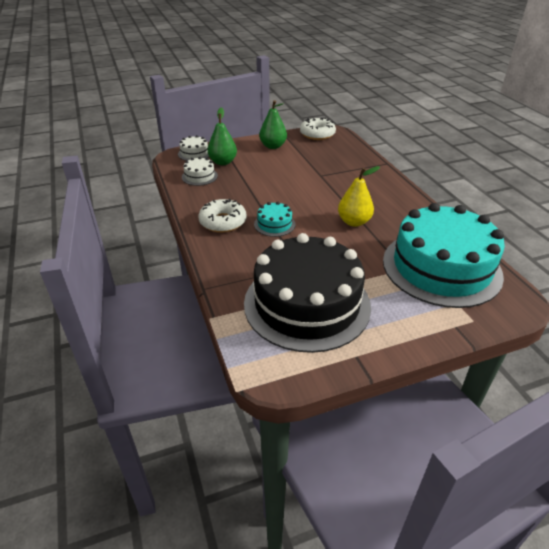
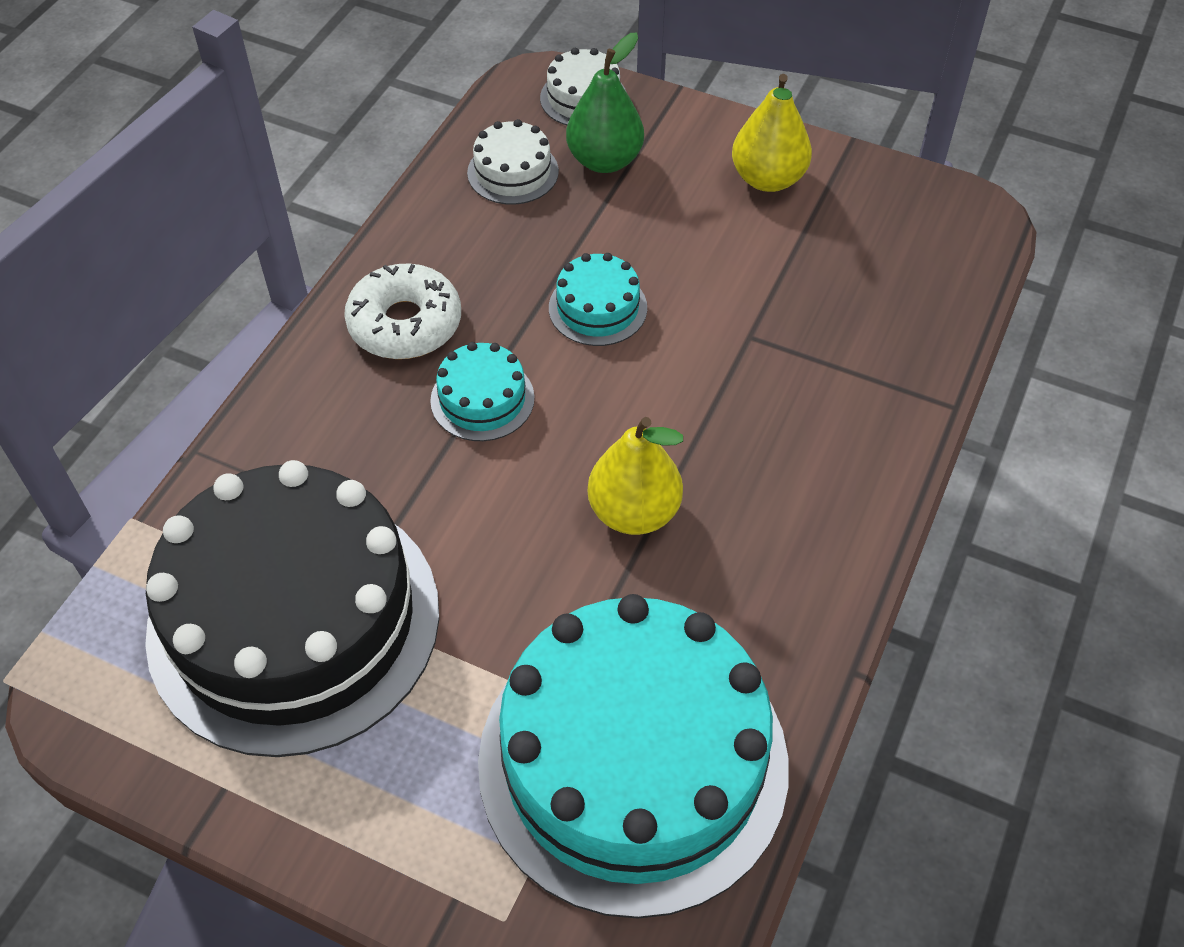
camera: 45 degrees right, 15 degrees up
green pear [259,100,287,149] -> yellow pear [732,74,812,192]
white donut [300,117,336,140] -> none
none -> turquoise cake [549,253,647,346]

